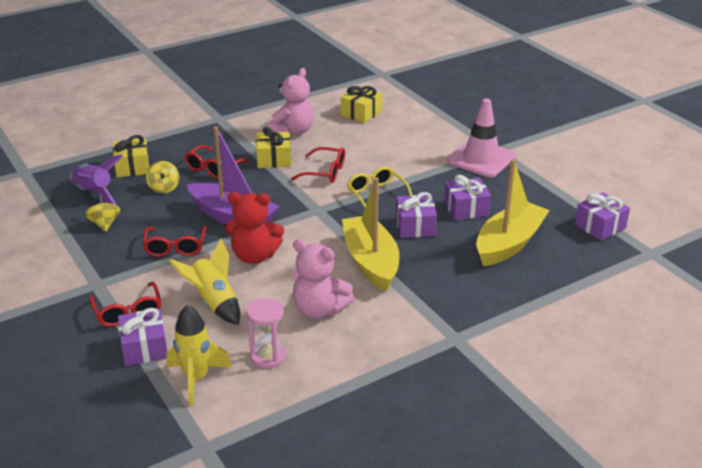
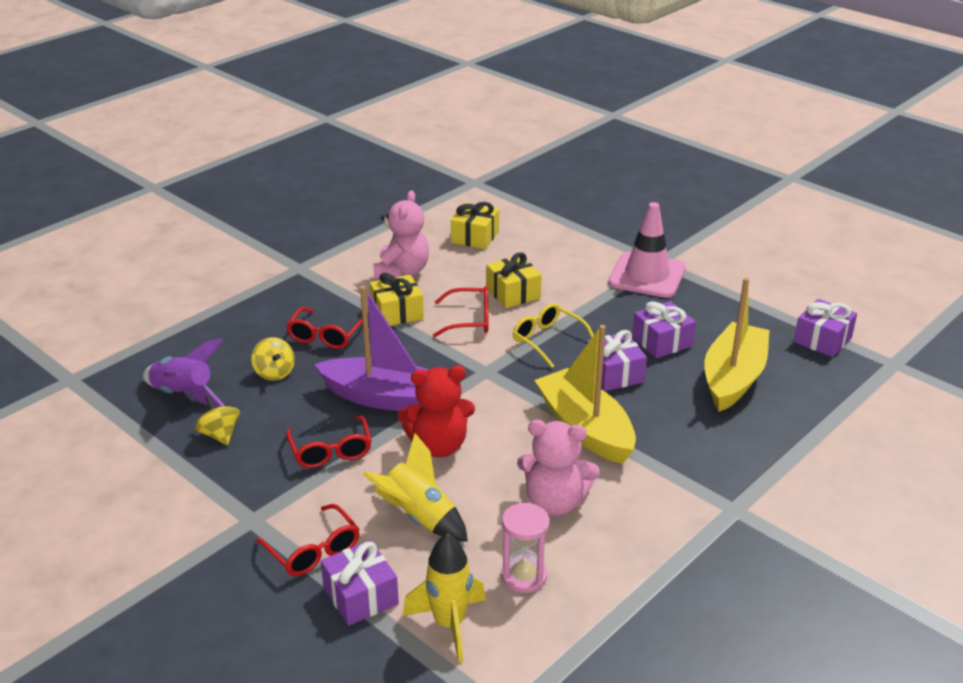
camera: 15 degrees left, 0 degrees up
yellow gift [113,135,150,177] -> yellow gift moved to [486,252,542,308]

